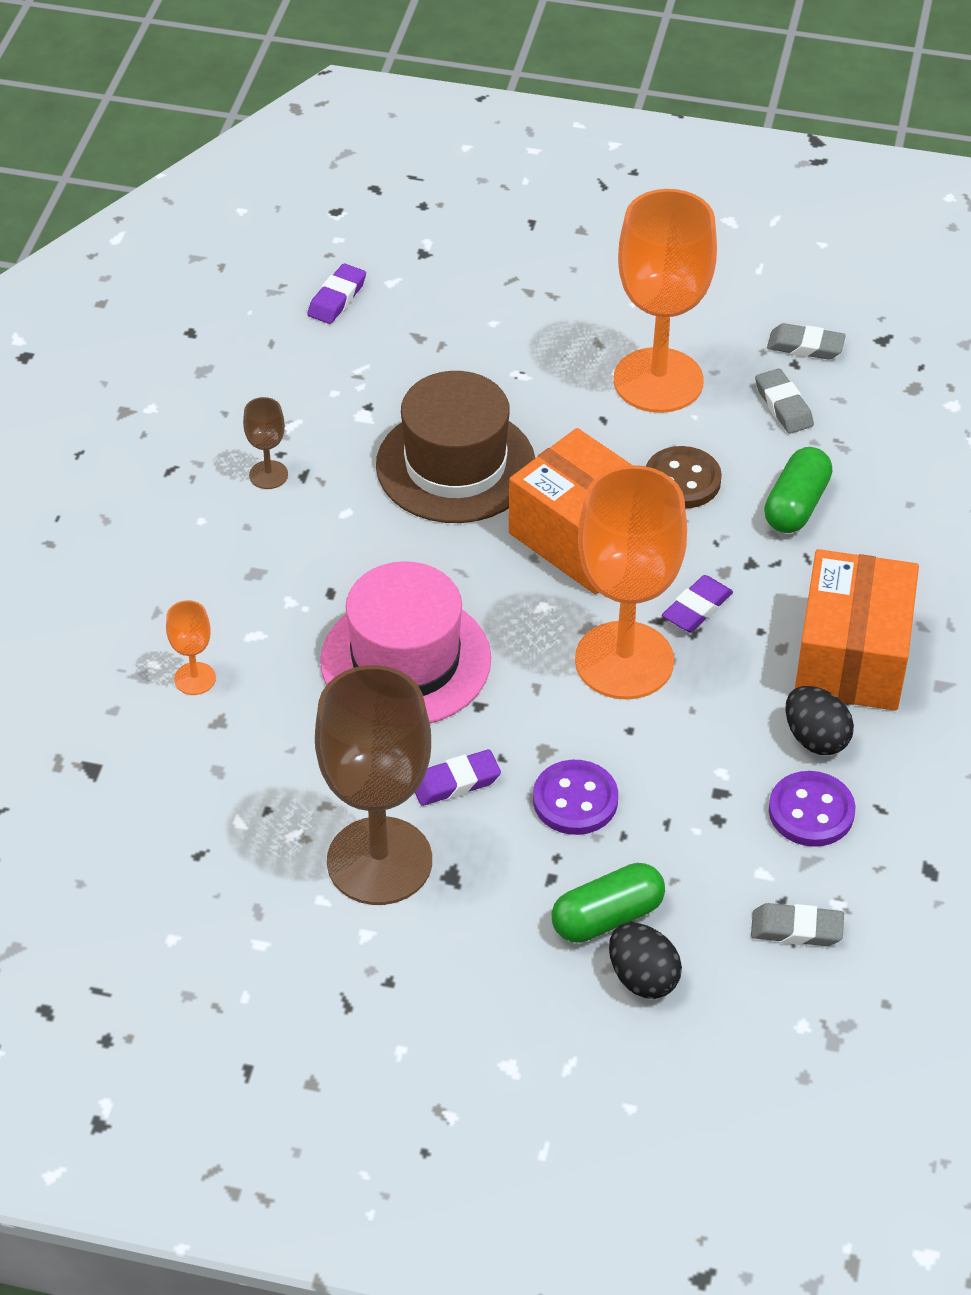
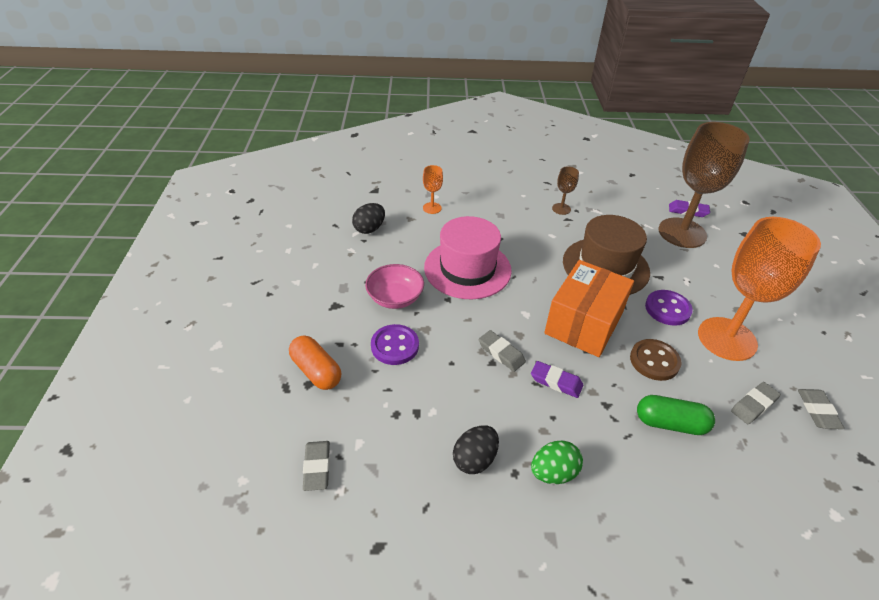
camera: 75 degrees right, 5 degrees down
brown goblet [315,665,432,905] -> brown goblet moved to [658,122,750,248]
purple eraser [415,749,501,806] -> pink bowl [365,264,424,309]
green capsule [552,863,665,943] -> orange capsule [289,335,341,390]
orange goblet [575,465,687,699] -> grey eraser [479,330,526,372]
black egg [609,922,682,999] -> black egg moved to [352,203,385,234]
purple button [769,771,856,847] -> purple button moved to [645,290,693,326]
orange box [795,549,919,711] -> green egg [531,440,583,484]

